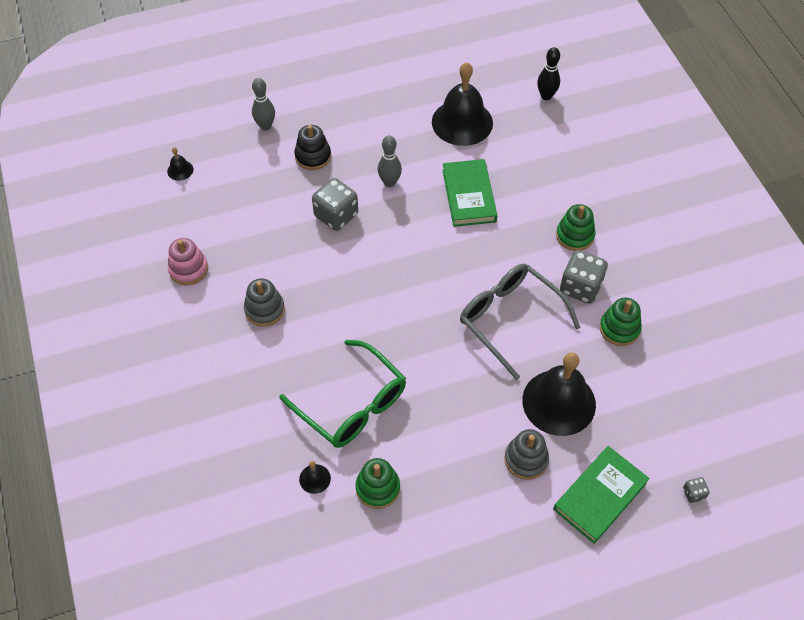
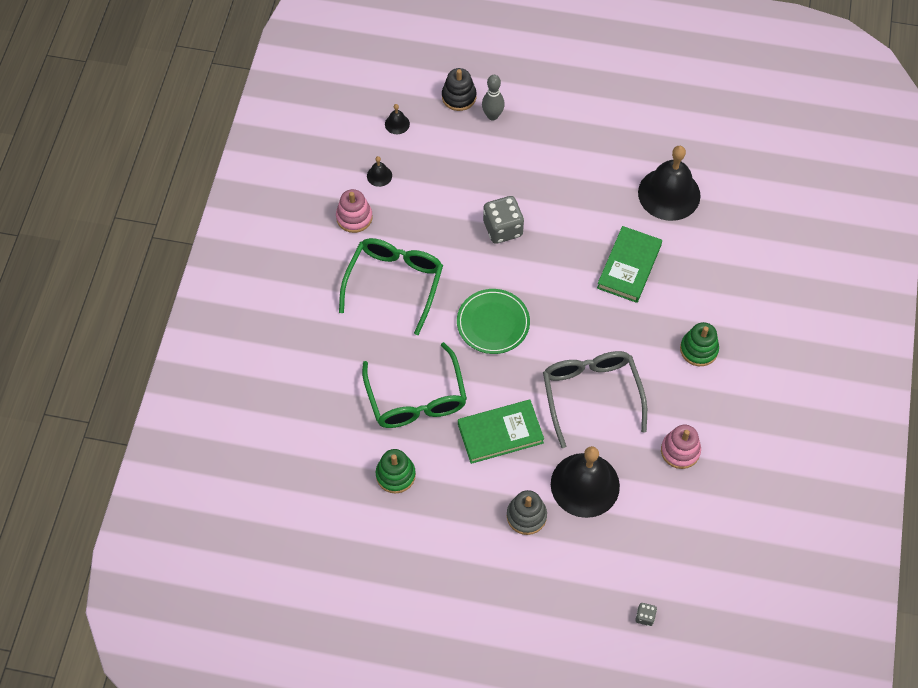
camera: 30 degrees right, 5 degrees up
grey stacking toy [244,278,285,327] -> green glasses [339,238,443,335]
black stacking toy [294,125,331,170] -> black stacking toy moved to [442,68,476,111]
black bell [299,461,331,494] -> black bell moved to [367,156,392,187]
grey bowling pin [378,135,402,187] -> none
black bowling pin [537,47,560,100] -> none
green book [553,446,649,544] -> green book moved to [458,400,544,464]
grey dice [560,250,608,304] -> none
green stacking toy [600,298,642,346] -> pink stacking toy [661,425,701,469]
none -> green plate [457,289,530,354]

